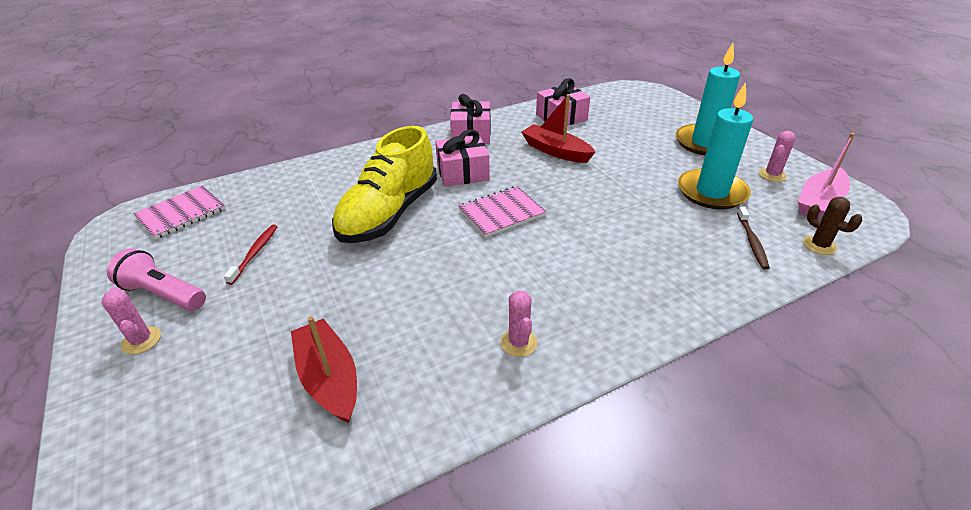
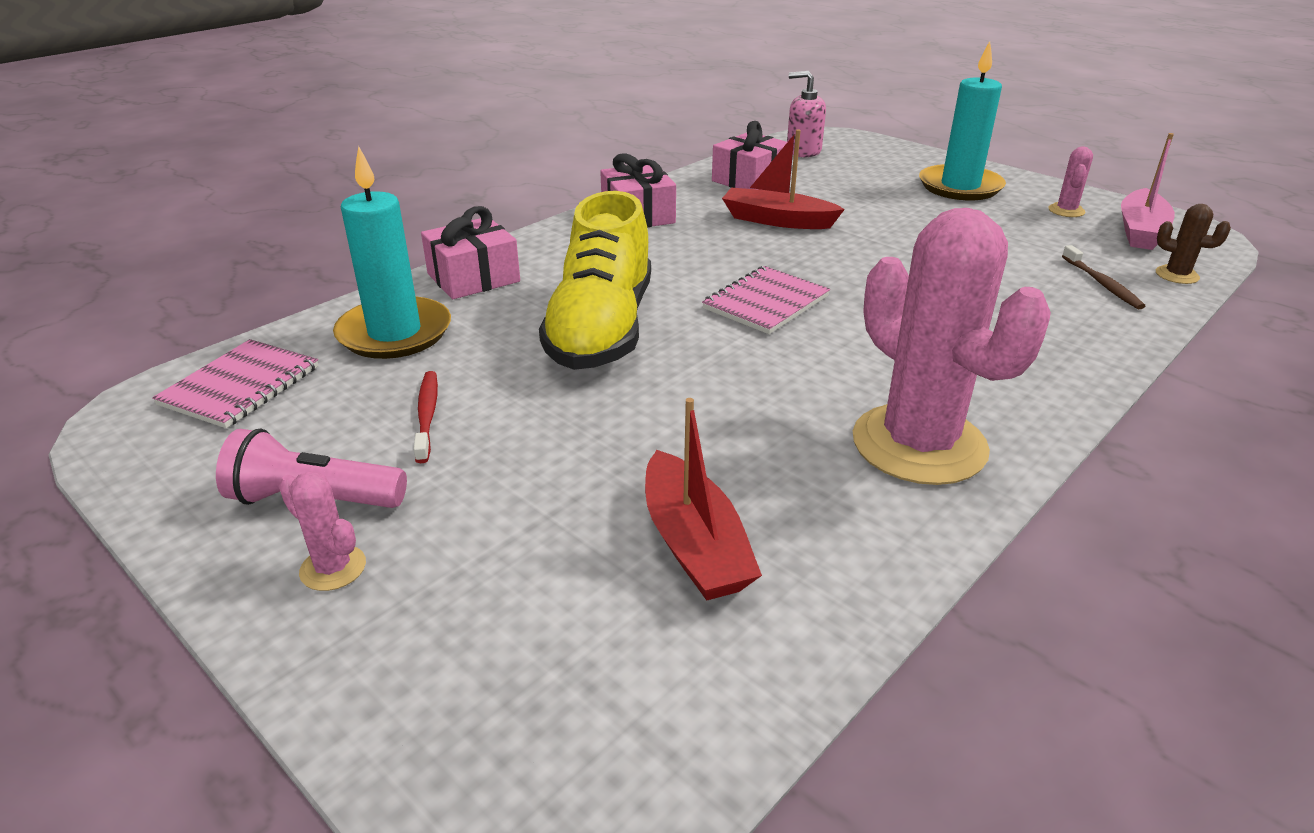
camera: 20 degrees left, 5 degrees down
red boat [291,316,357,423] -> red boat turned 150 degrees counterclockwise [645,398,762,601]
pink gift [435,129,490,187] -> pink gift moved to [421,206,520,299]
pink cactus [500,291,538,357] -> pink cactus [853,208,1051,485], size x2.45
turquoise candle [678,82,753,209] -> turquoise candle moved to [333,146,451,359]
none -> pink soap dispenser [787,71,826,157]

